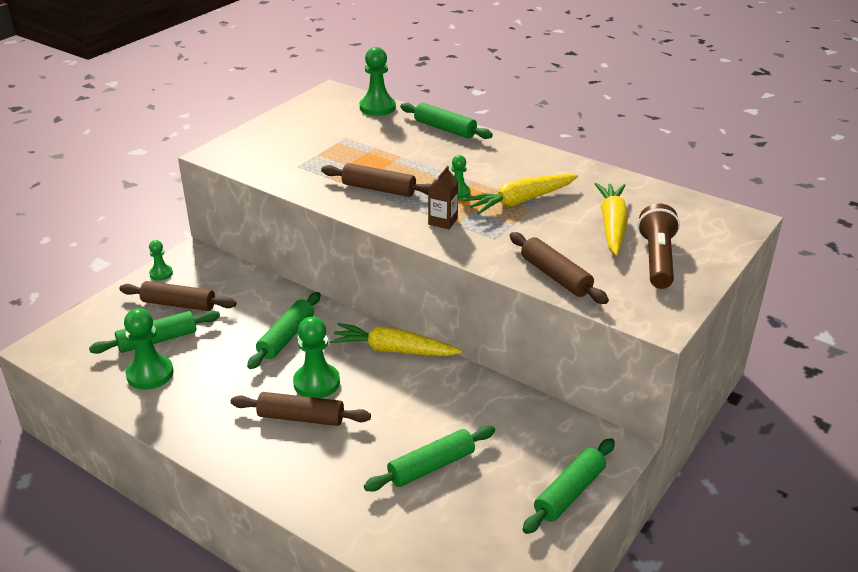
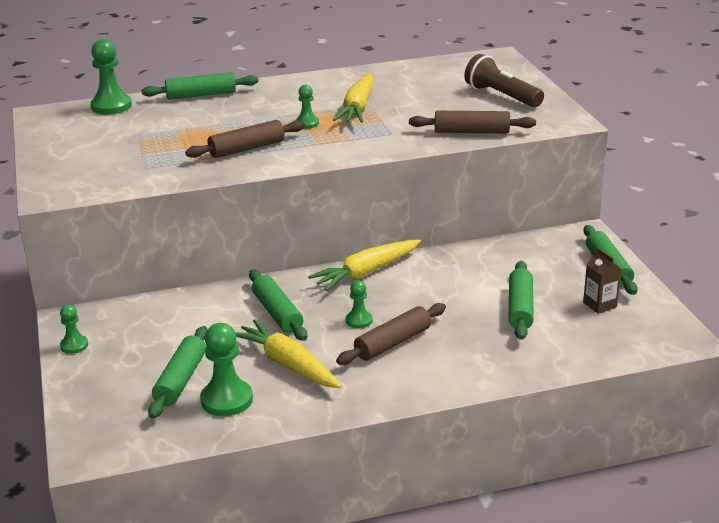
camera: 50 degrees left, 5 degrees down
brown rolling pin [119,281,236,311] -> none
green pawn [293,317,340,398] -> green pawn [346,280,372,328], size x0.57
brown carton [428,166,459,229] -> brown carton moved to [583,248,621,314]
yellow carrot [595,183,628,255] -> yellow carrot moved to [235,319,342,388]

